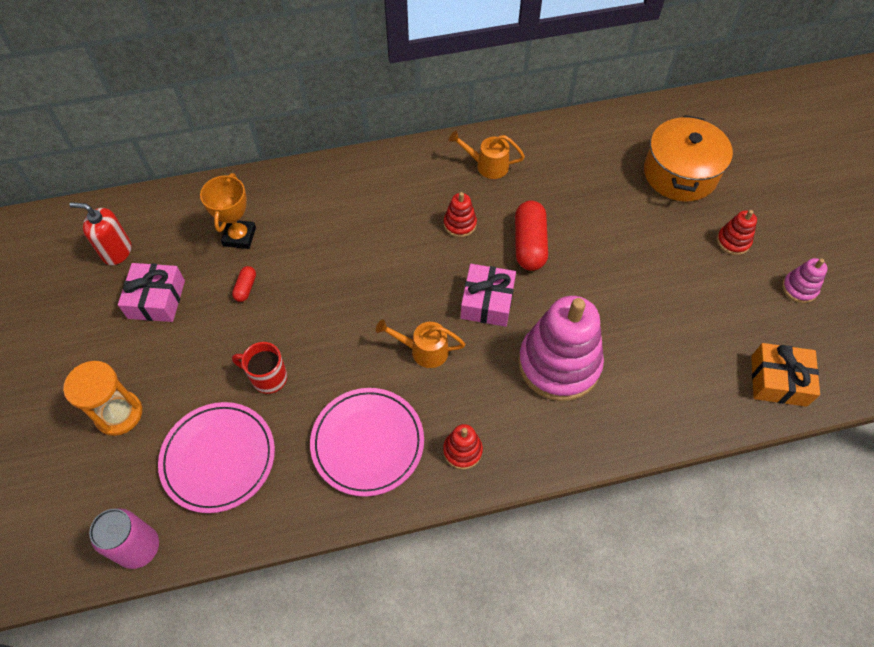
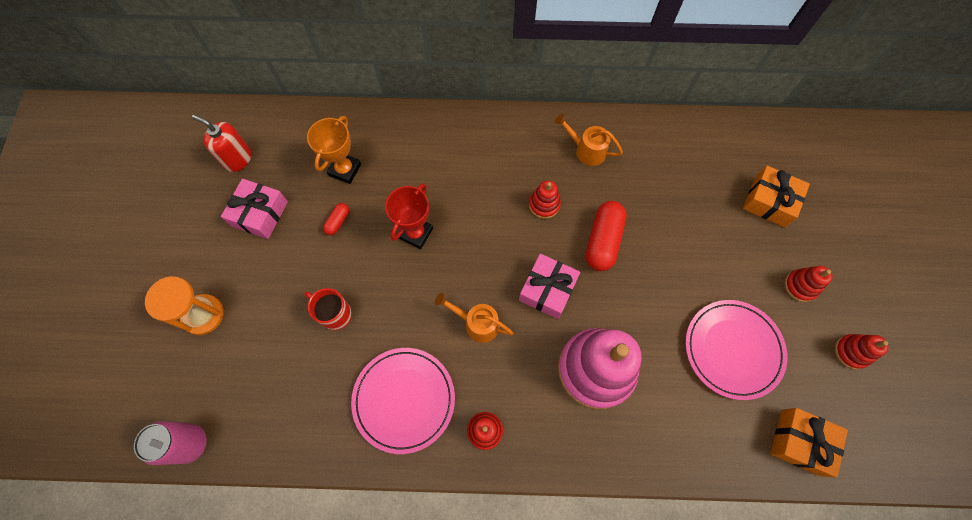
camera: 15 degrees right, 10 degrees up
pink plate [158,402,275,513] -> pink plate moved to [685,300,787,400]
orange pot [644,115,733,202] -> orange gift [743,166,810,227]
pink stacking toy [782,258,828,303] -> red stacking toy [834,334,889,369]
none -> red trophy [385,183,433,249]

